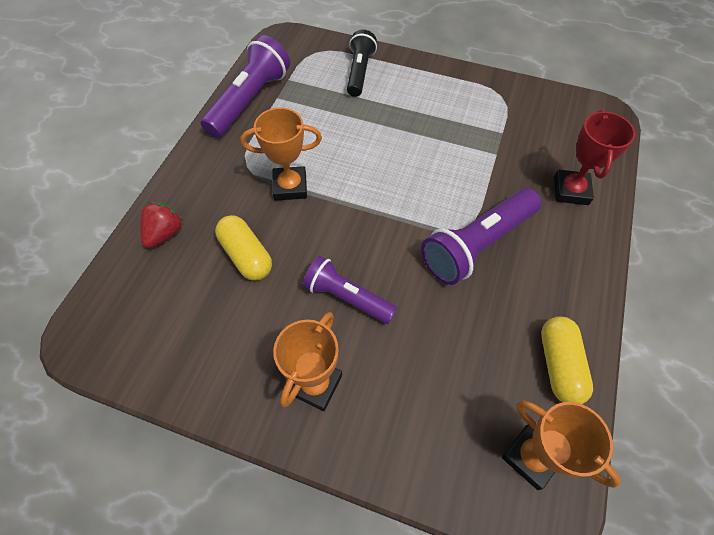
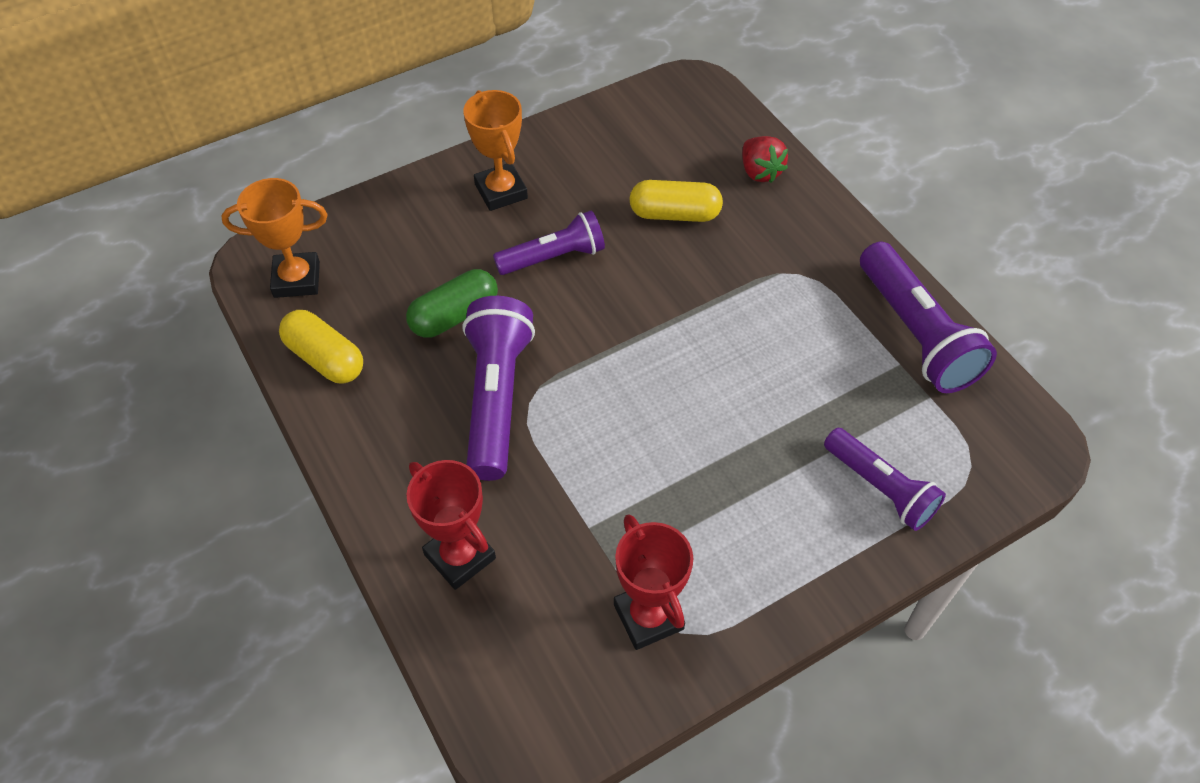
camera: 130 degrees right, 5 degrees down
orange trophy [240,108,322,201] -> none
black flashlight [347,30,377,97] -> purple flashlight [824,428,946,531]
none -> green capsule [406,269,498,338]
none -> red trophy [614,514,693,650]

